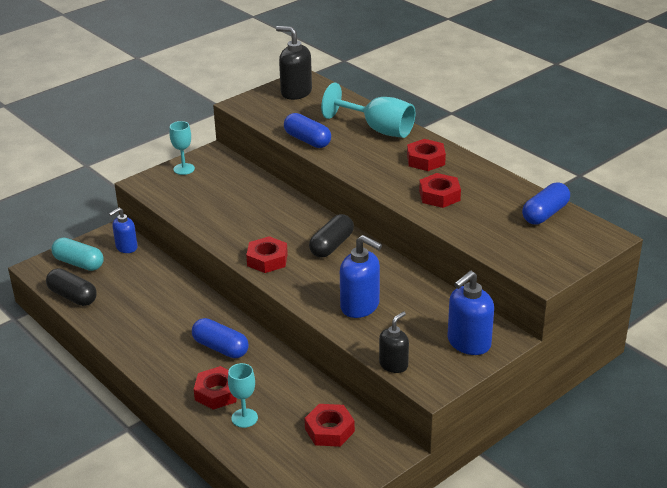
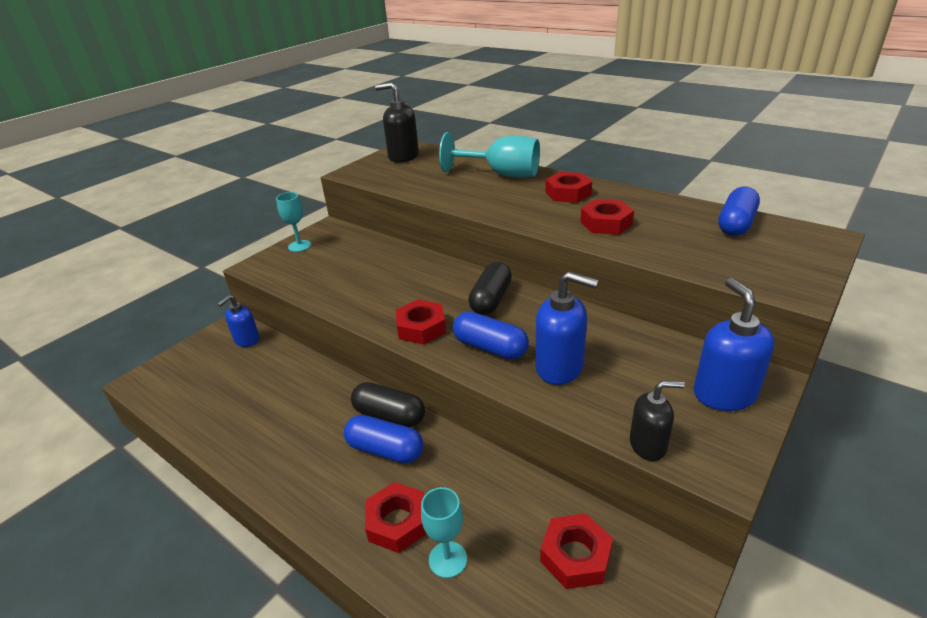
camera: 10 degrees left, 0 degrees up
black capsule [46,268,97,306] -> black capsule moved to [351,382,425,427]
turquoise capsule [51,237,104,271] -> none
blue capsule [284,113,331,148] -> blue capsule moved to [453,312,529,360]
black soap dispenser [379,311,409,373] -> black soap dispenser turned 60 degrees clockwise [630,381,685,461]
blue soap dispenser [447,271,494,355] -> blue soap dispenser turned 135 degrees clockwise [694,278,775,411]

